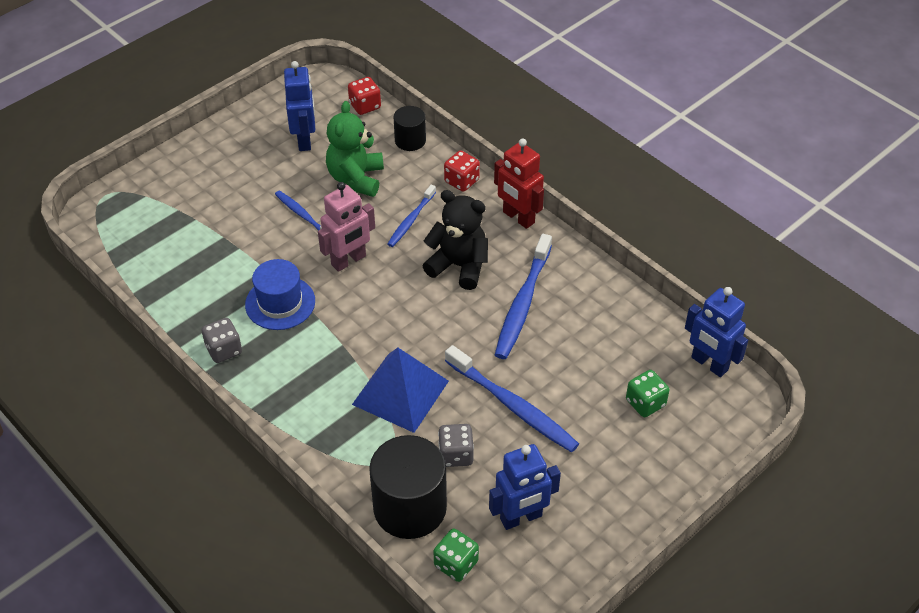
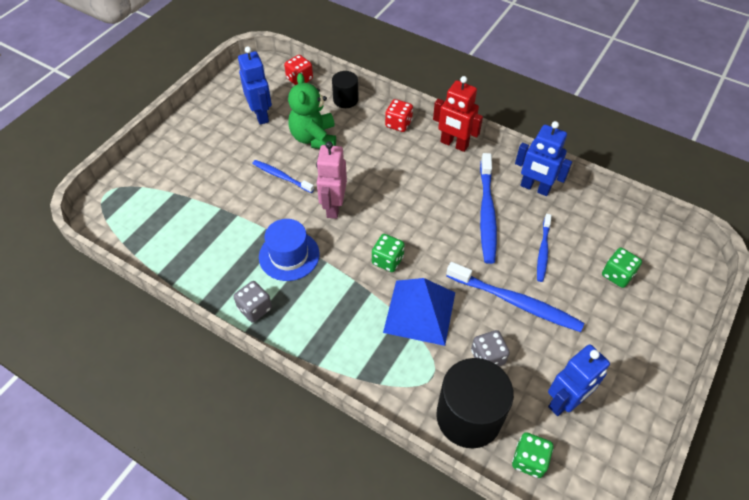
camera: 15 degrees left, 5 degrees up
pink robot [318,182,375,272] -> pink robot turned 150 degrees clockwise [316,141,347,219]
blue toothbrush [387,185,436,247] -> blue toothbrush moved to [537,214,552,282]
black teddy bear [423,190,488,290] -> none
blue robot [685,287,748,377] -> blue robot moved to [515,121,572,196]
none -> green dice [372,234,405,272]

